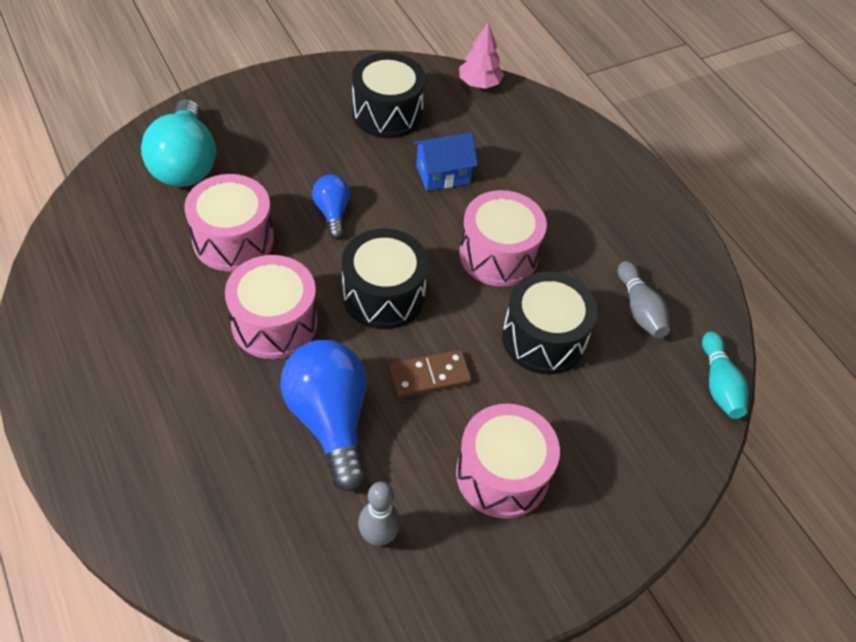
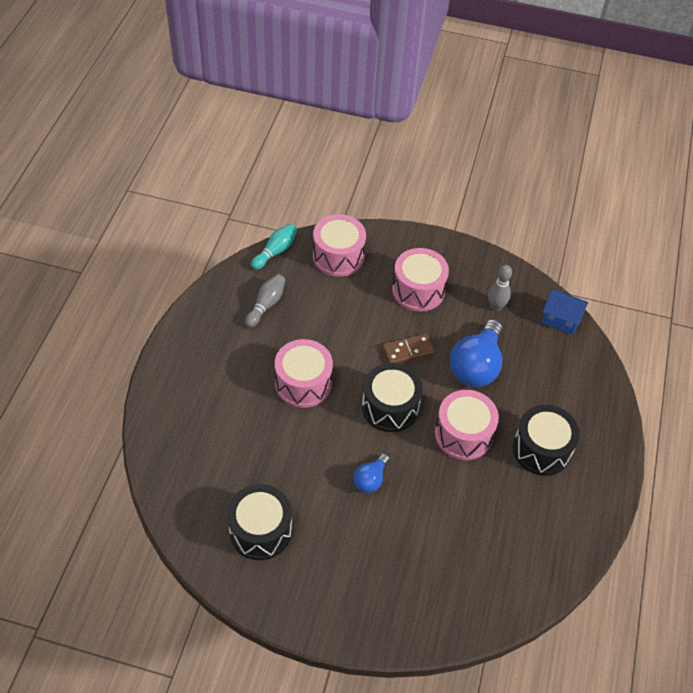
camera: 135 degrees left, 0 degrees up
turquoise light bulb [141,99,216,187] -> none
pink drum [184,174,274,271] -> pink drum moved to [313,214,366,277]
brown domino [389,350,472,398] -> brown domino turned 45 degrees counterclockwise [382,334,435,363]
blue house [414,132,478,191] -> blue house moved to [542,289,589,335]
pink tree [459,22,504,89] -> none
black drum [502,271,598,374] -> black drum moved to [513,405,580,476]

